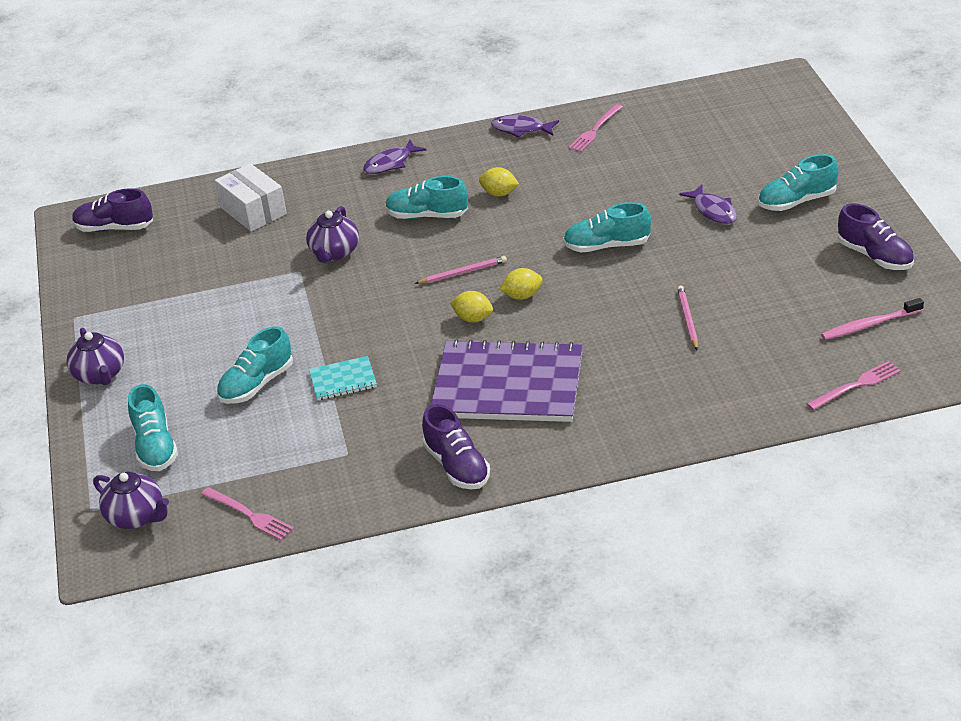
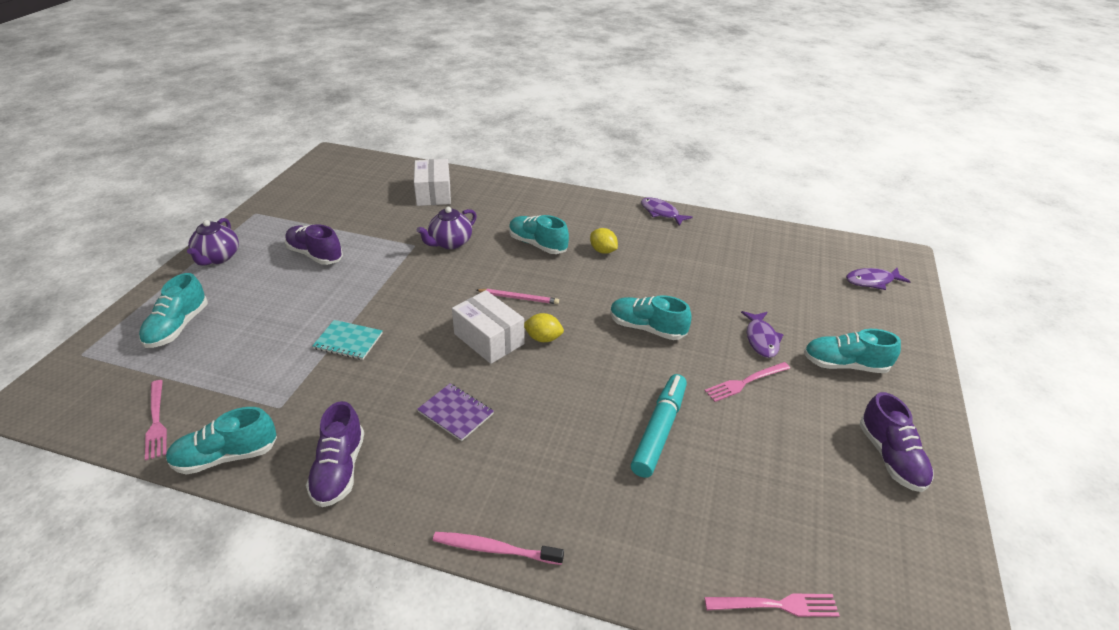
camera: 25 degrees right, 0 degrees up
purple shoe [72,189,153,232] -> purple shoe moved to [285,224,343,265]
purple teapot [93,472,169,529] -> none
turquoise shoe [217,326,293,404] -> turquoise shoe moved to [166,407,277,475]
purple fish [363,140,426,174] -> purple fish moved to [846,268,911,290]
purple notebook [431,339,583,422] -> purple notebook [417,383,494,441], size x0.44
yellow lemon [450,291,493,322] -> white box [452,290,525,364]
pink fork [568,104,623,152] -> pink fork moved to [705,362,790,402]
pink pencil [677,285,698,350] -> turquoise marker [631,374,687,478]
pink toothbrush [821,298,924,340] -> pink toothbrush moved to [433,532,564,565]

